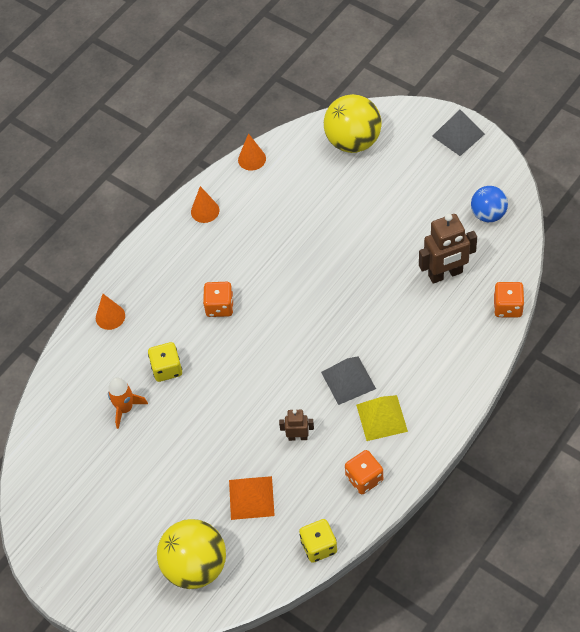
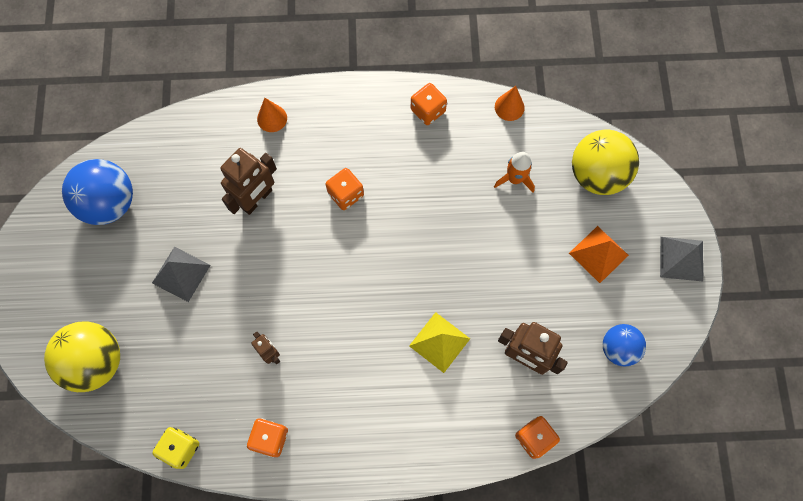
camera: 45 degrees right, 15 degrees up
orange rocket [108,377,148,429] -> orange rocket moved to [494,152,535,192]
yellow dice [148,342,182,382] -> brown robot [220,148,277,215]
orange cone [191,186,219,223] -> orange dice [411,83,447,125]
orange pyramid [229,476,275,520] -> orange pyramid moved to [569,226,629,283]
grey pyramid [321,356,376,405] -> grey pyramid moved to [152,247,211,302]
yellow pyramid [356,395,408,441] -> yellow pyramid moved to [409,312,470,373]
none -> blue ball [62,159,133,225]

